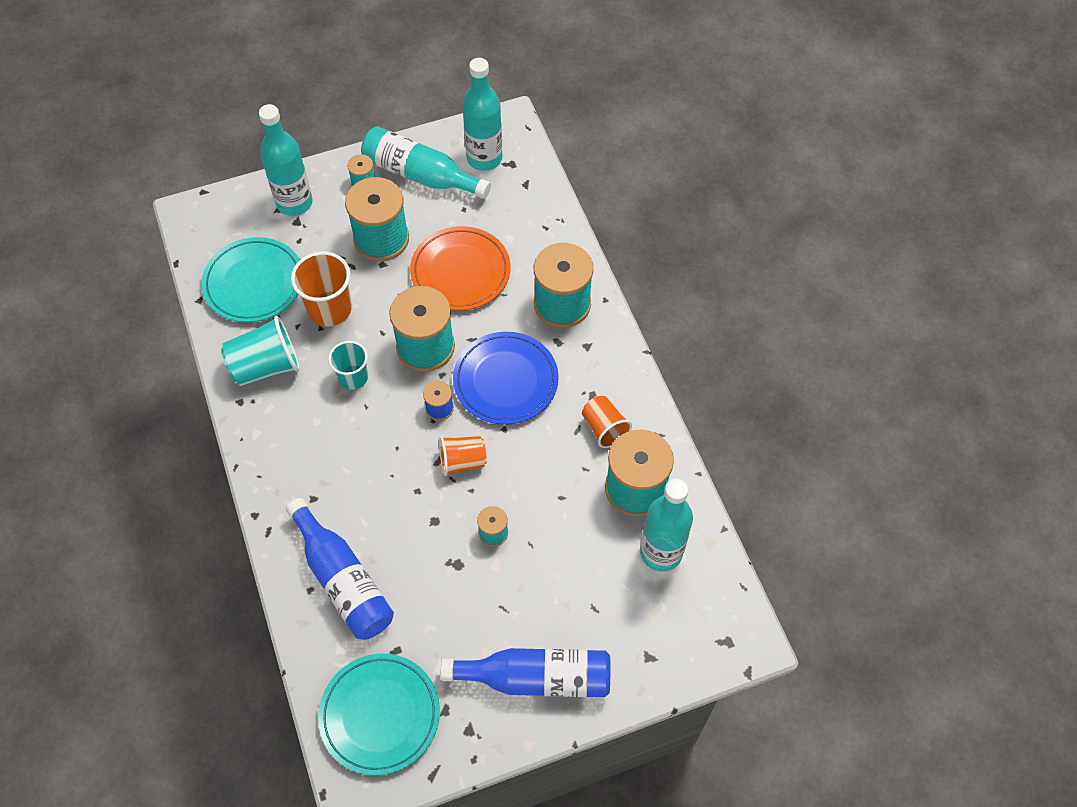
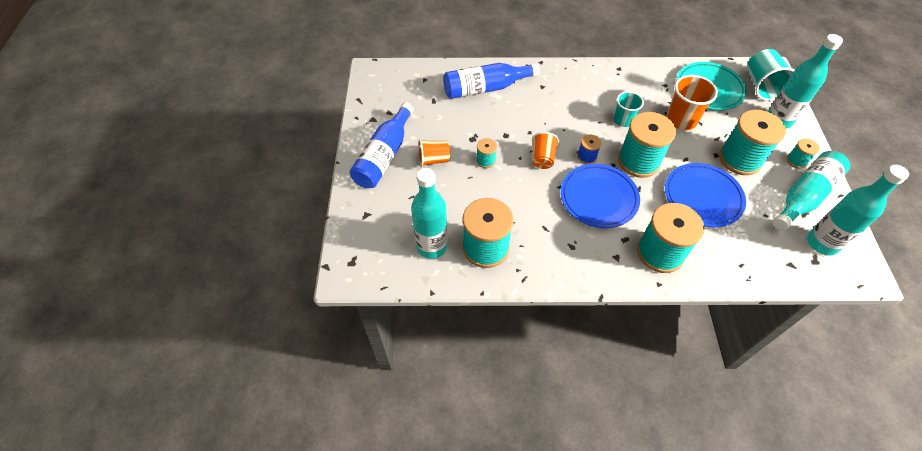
camera: 110 degrees right, 5 degrees down
turquoise cup [221,316,300,386] -> turquoise cup moved to [747,49,794,101]
turquoise plate [318,654,440,775] -> none
orange plate [410,226,510,311] -> blue plate [665,163,746,227]
orange cup [582,396,632,448] -> orange cup moved to [418,139,450,167]

